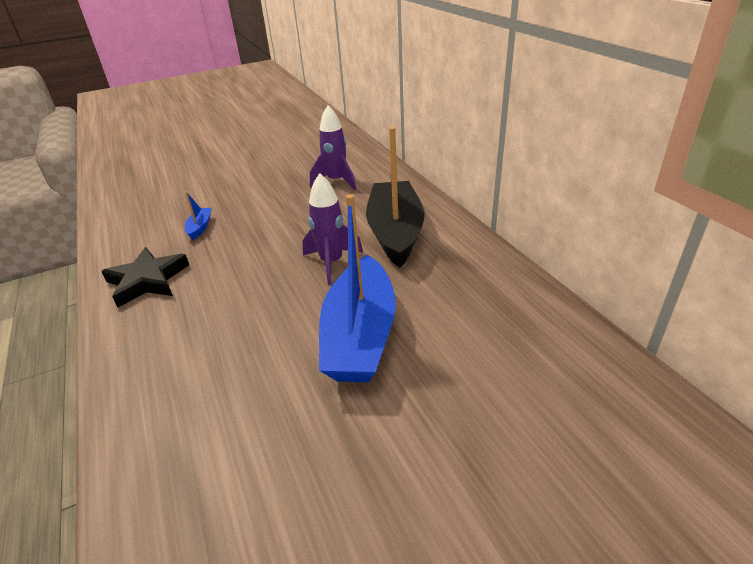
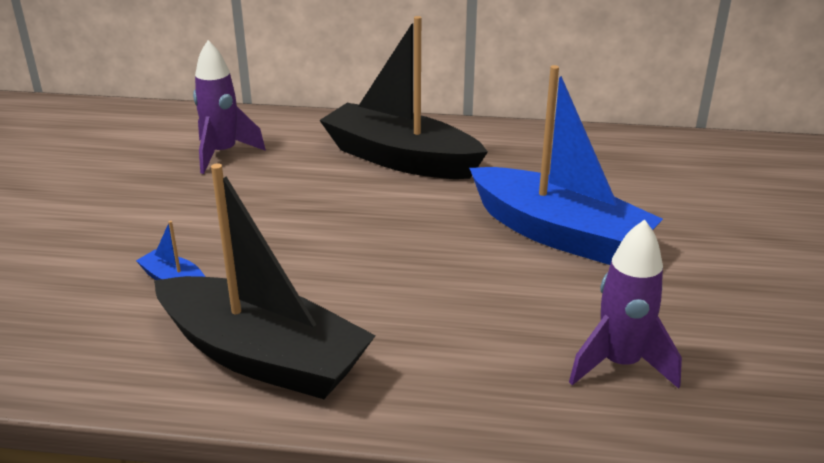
camera: 60 degrees left, 5 degrees down
black star [101,247,189,308] -> black boat [154,163,376,399]
purple rocket [302,173,363,285] -> purple rocket moved to [569,220,682,389]

